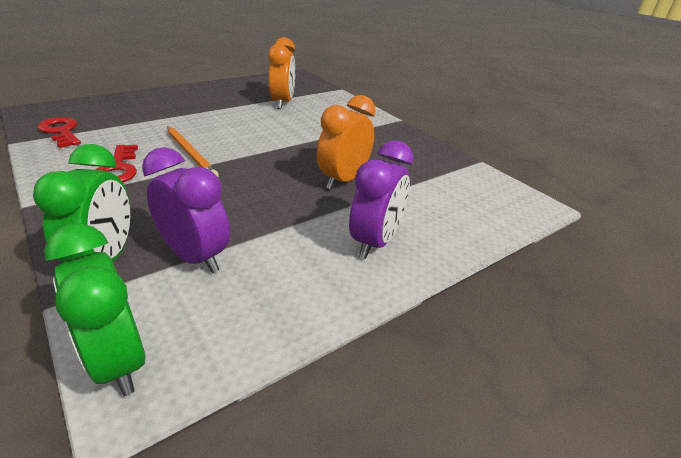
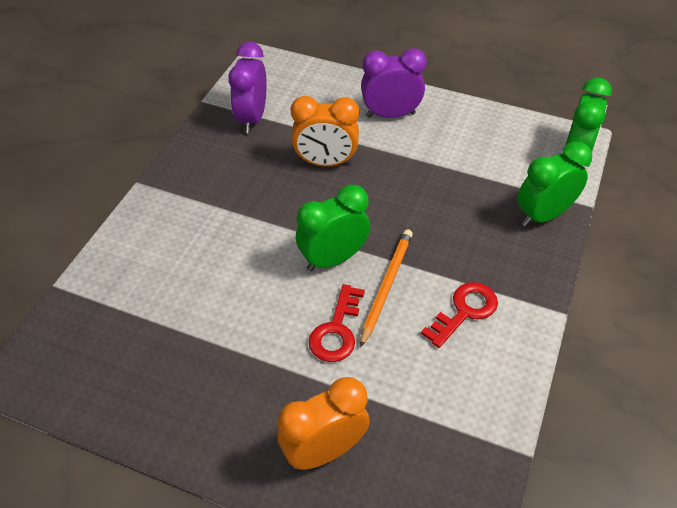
camera: 120 degrees left, 15 degrees up
red key [38,117,81,148] -> red key moved to [309,284,365,362]
purple clock [142,147,230,273] -> purple clock moved to [228,42,267,133]
orange clock [268,37,295,109] -> orange clock moved to [278,377,370,470]
none -> green clock [296,185,370,271]

